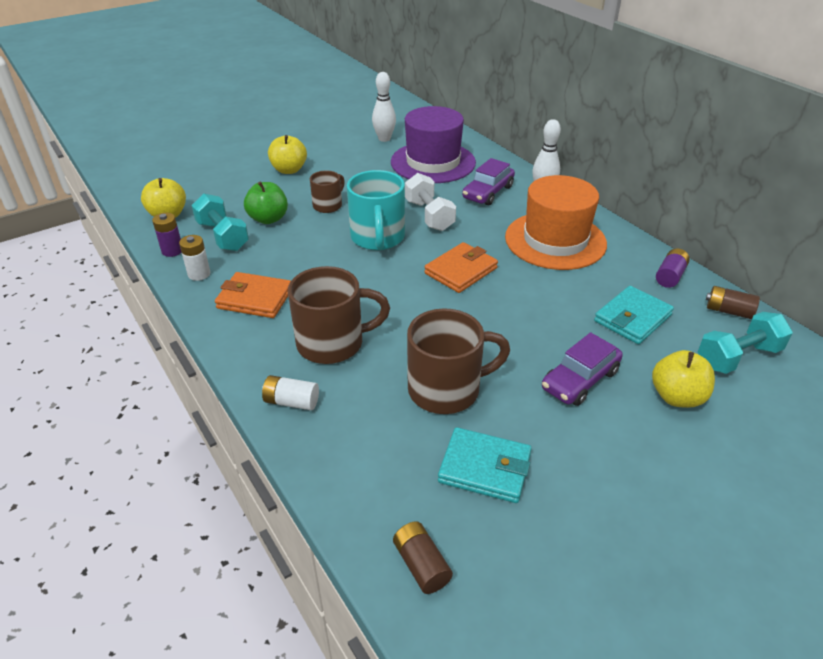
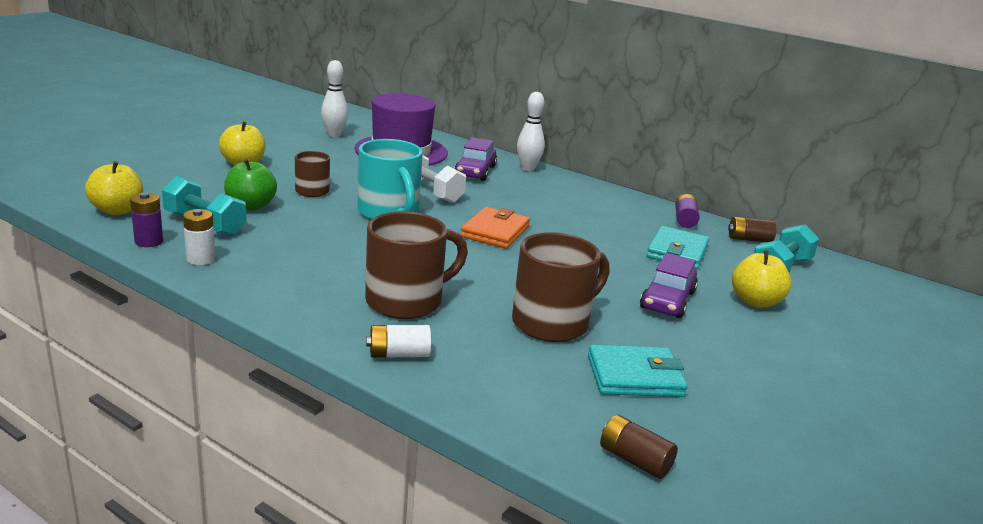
camera: 25 degrees left, 15 degrees down
orange wallet [215,272,291,318] -> none
orange hat [505,175,607,270] -> none

